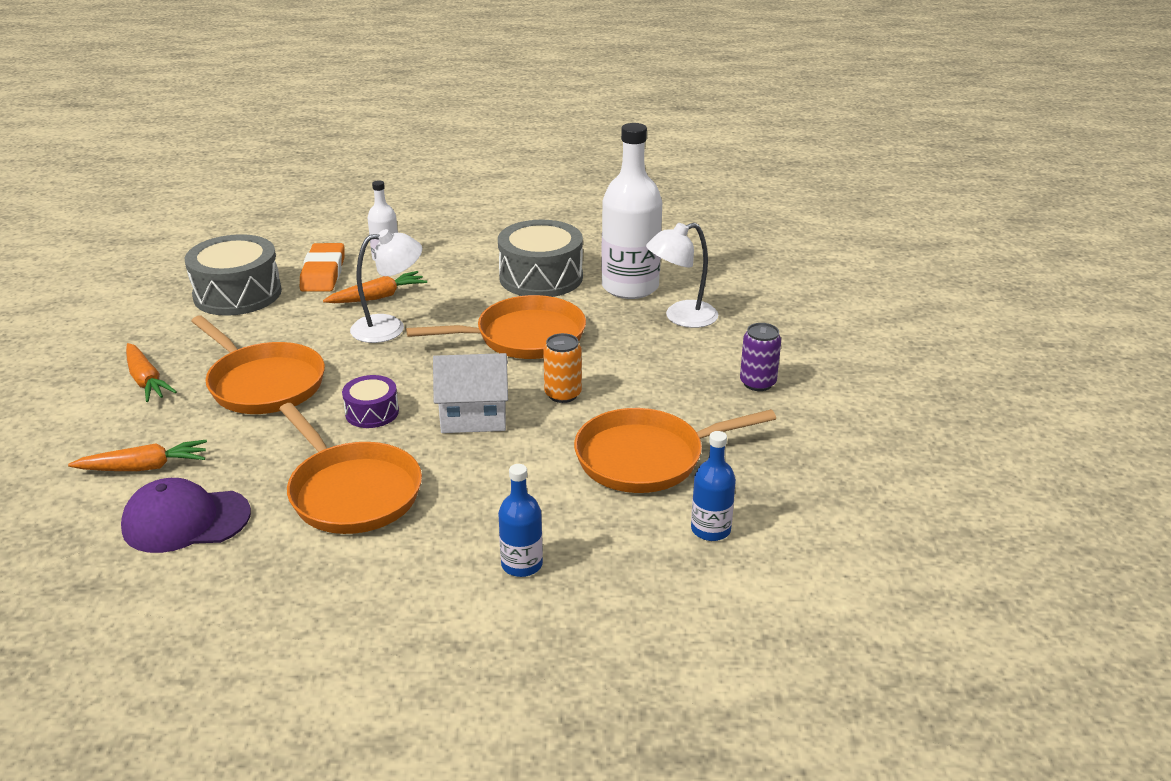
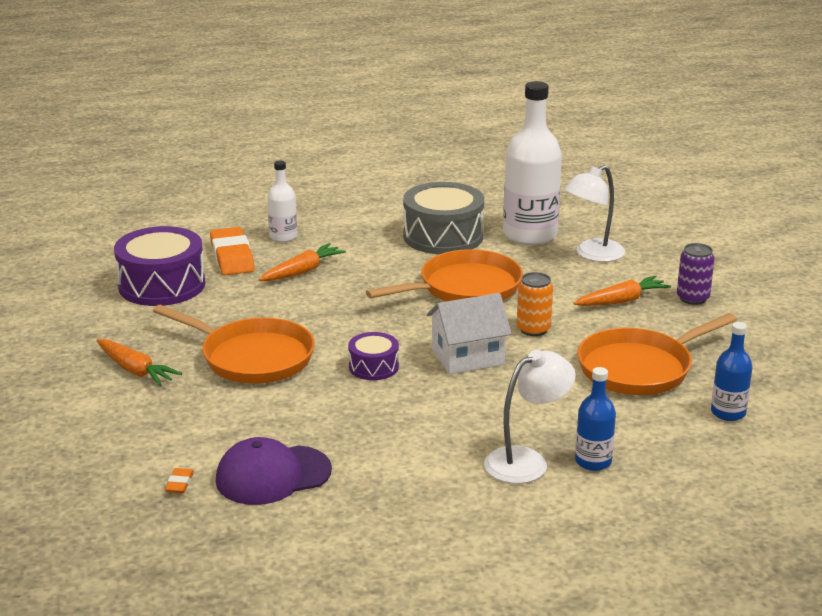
camera: 15 degrees left, 5 degrees down
orange carrot [68,440,207,471] -> orange carrot moved to [574,275,671,306]
grey drum [185,234,282,316] -> purple drum [114,226,205,306]
orange pan [280,403,422,534] -> none
white lamp [350,229,422,343] -> white lamp moved to [484,349,576,484]
none -> orange eraser [165,468,194,493]

